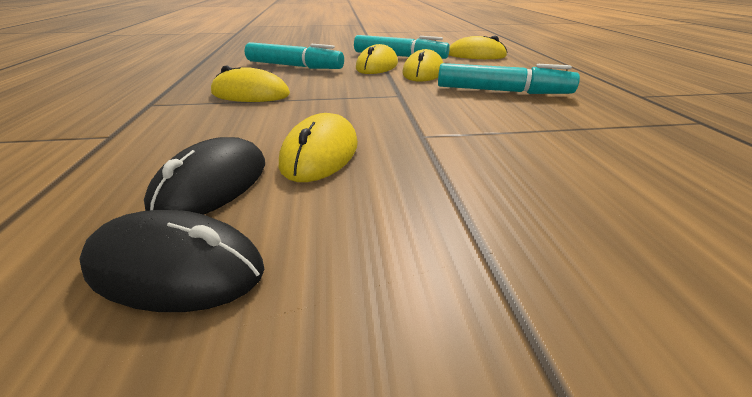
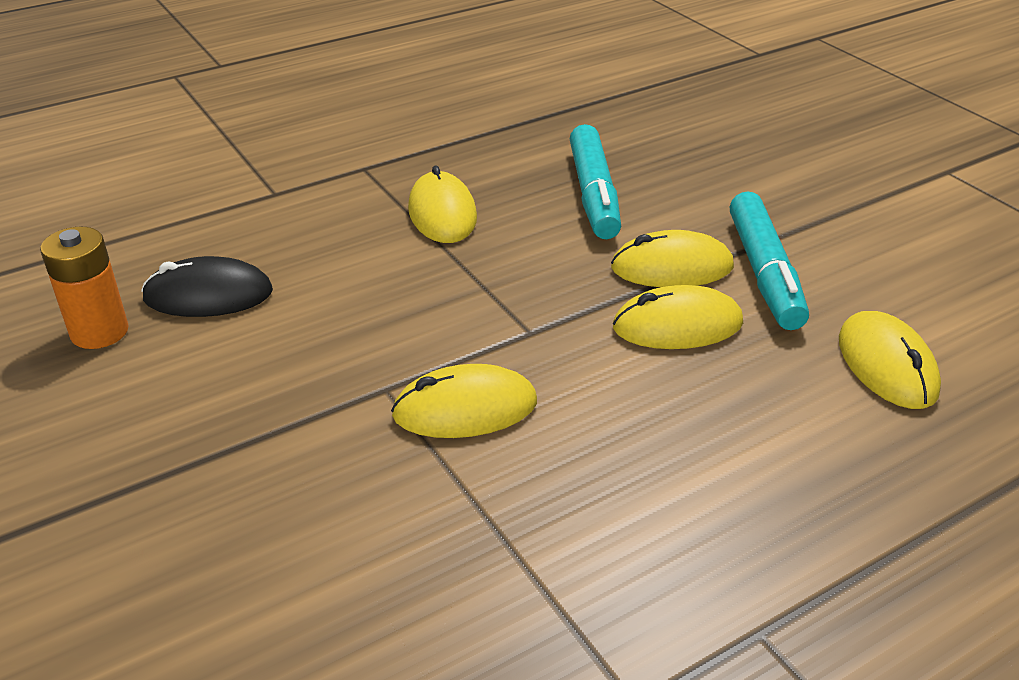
camera: 65 degrees right, 5 degrees up
black mouse [80,210,264,312] -> orange battery [40,227,129,349]
yellow mouse [279,113,358,182] -> yellow mouse moved to [391,364,537,438]
turquoise marker [438,63,580,94] -> none

